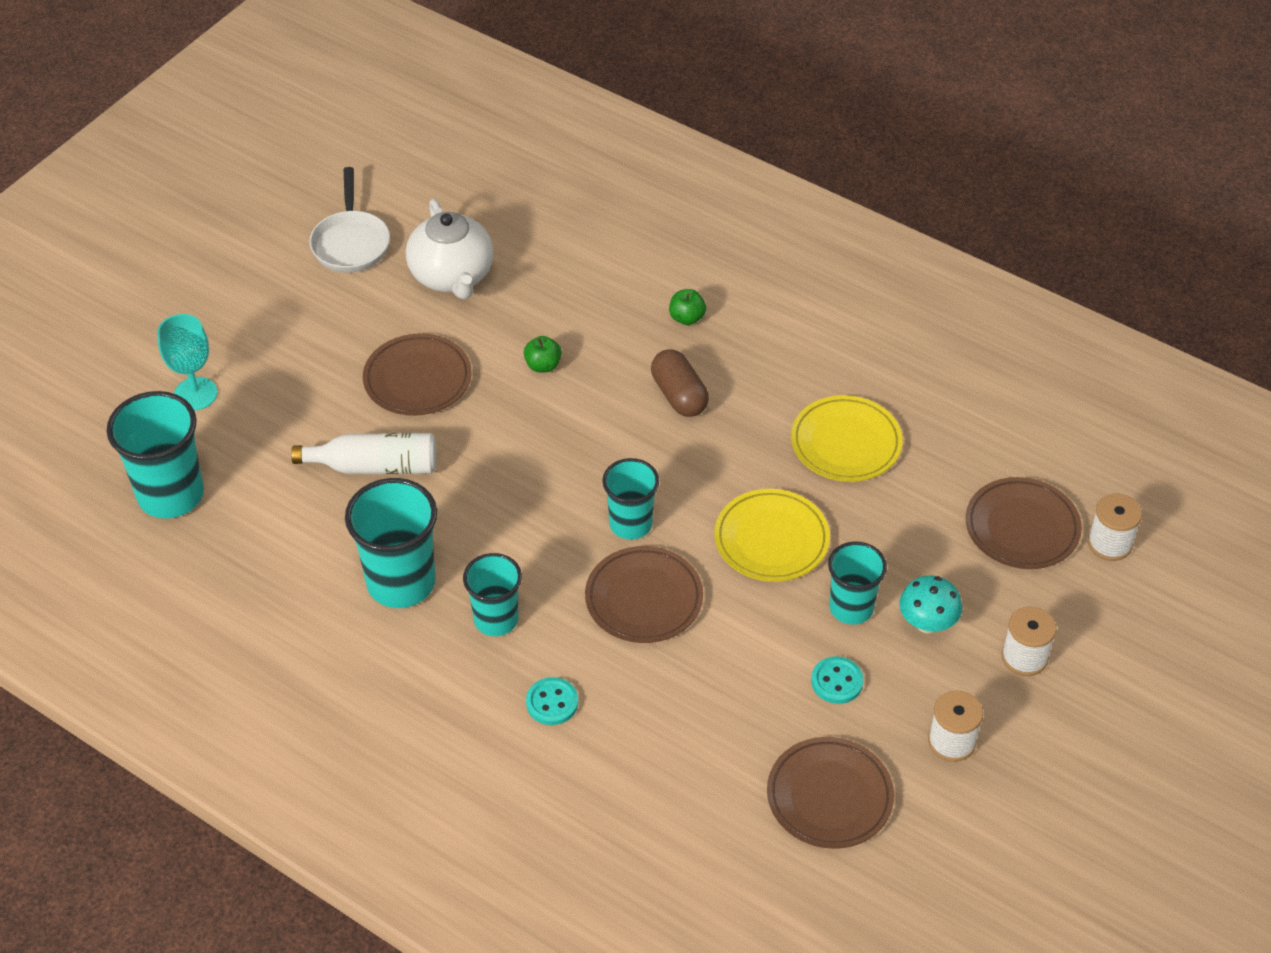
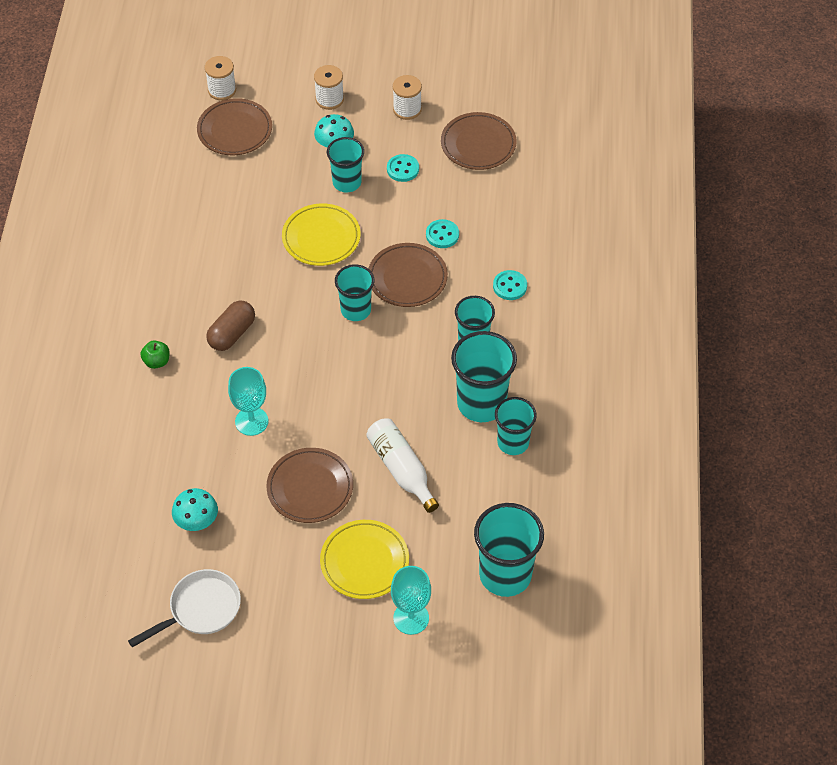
camera: 120 degrees left, 5 degrees up
white teapot [406,199,494,299] -> turquoise mushroom [172,488,218,531]
green apple [524,336,562,372] -> turquoise goblet [228,367,268,436]
yellow plate [791,395,903,482] -> yellow plate moved to [320,520,409,599]
none -> turquoise button [426,219,459,248]
none -> turquoise cup [495,397,537,455]

